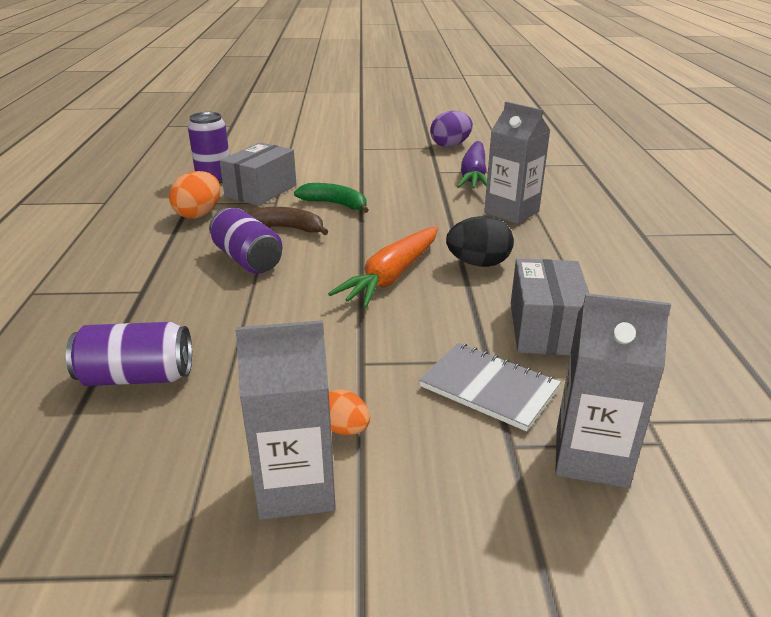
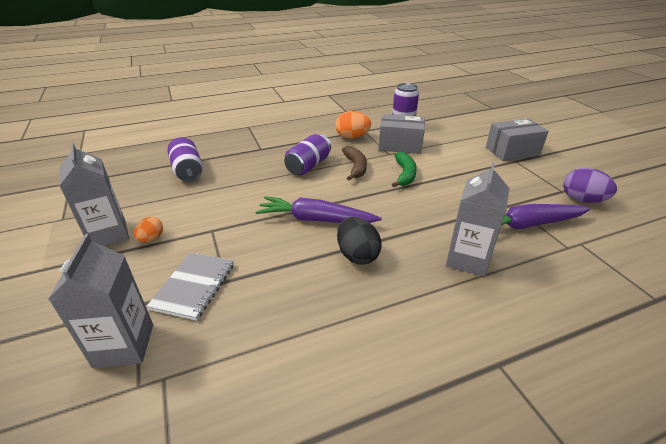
camera: 70 degrees right, 5 degrees up
orange carrot [328,227,438,307] -> purple carrot [255,196,382,223]
grey box [511,259,590,355] -> grey box moved to [486,118,549,161]

